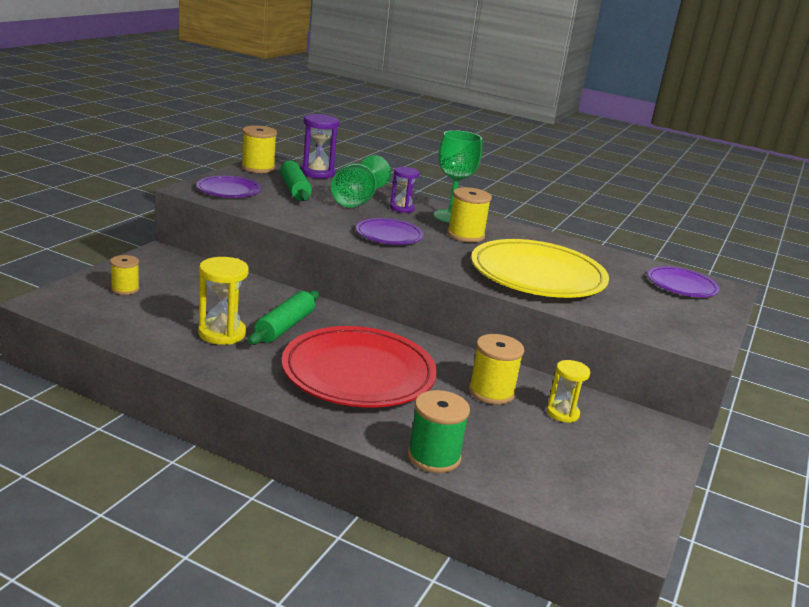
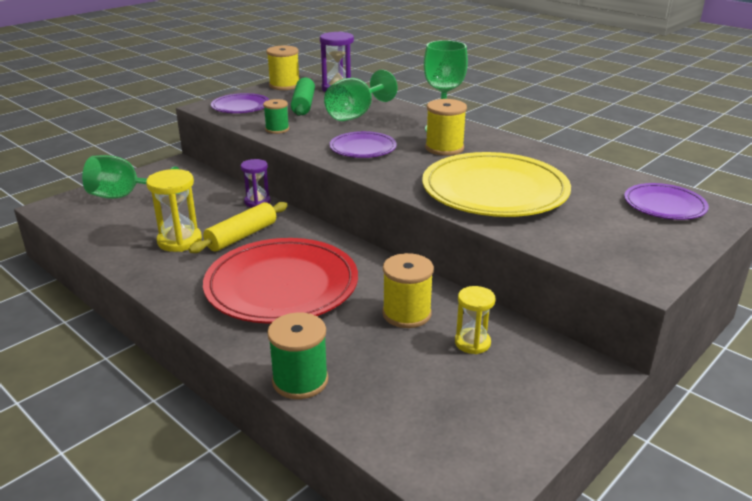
camera: 20 degrees right, 5 degrees up
yellow spool [110,255,140,295] -> green goblet [82,155,179,199]
green rolling pin [248,290,319,345] -> yellow rolling pin [188,202,288,253]
purple hourglass [390,167,419,213] -> purple hourglass moved to [241,159,271,208]
none -> green spool [263,99,289,134]

